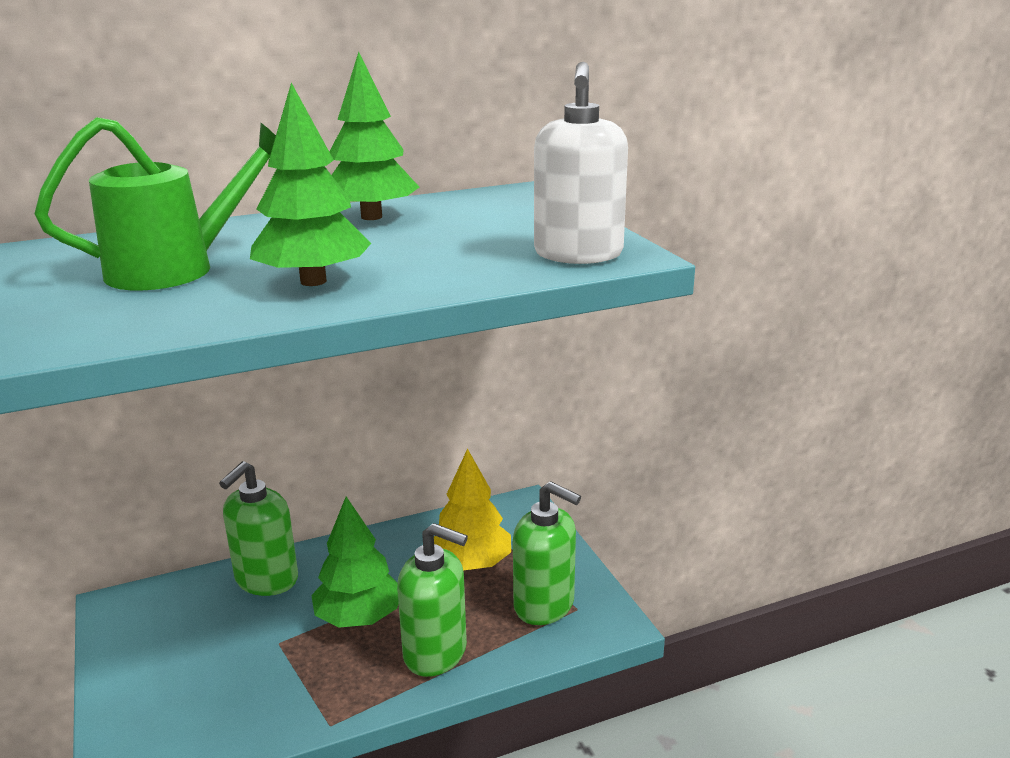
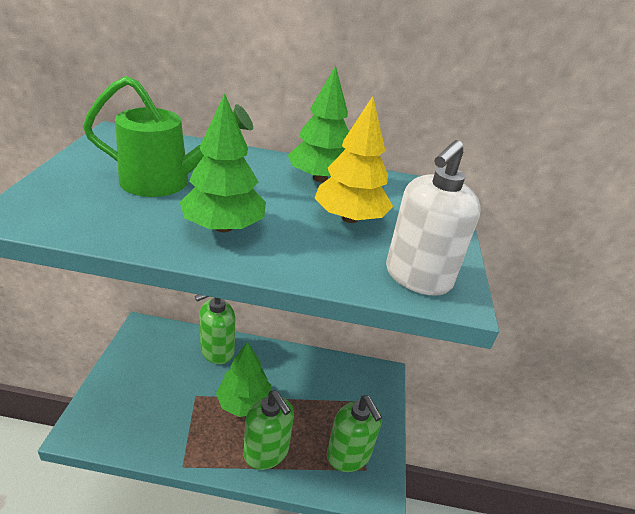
camera: 25 degrees right, 10 degrees up
yellow tree [434,448,511,570] -> yellow tree moved to [314,96,393,223]

